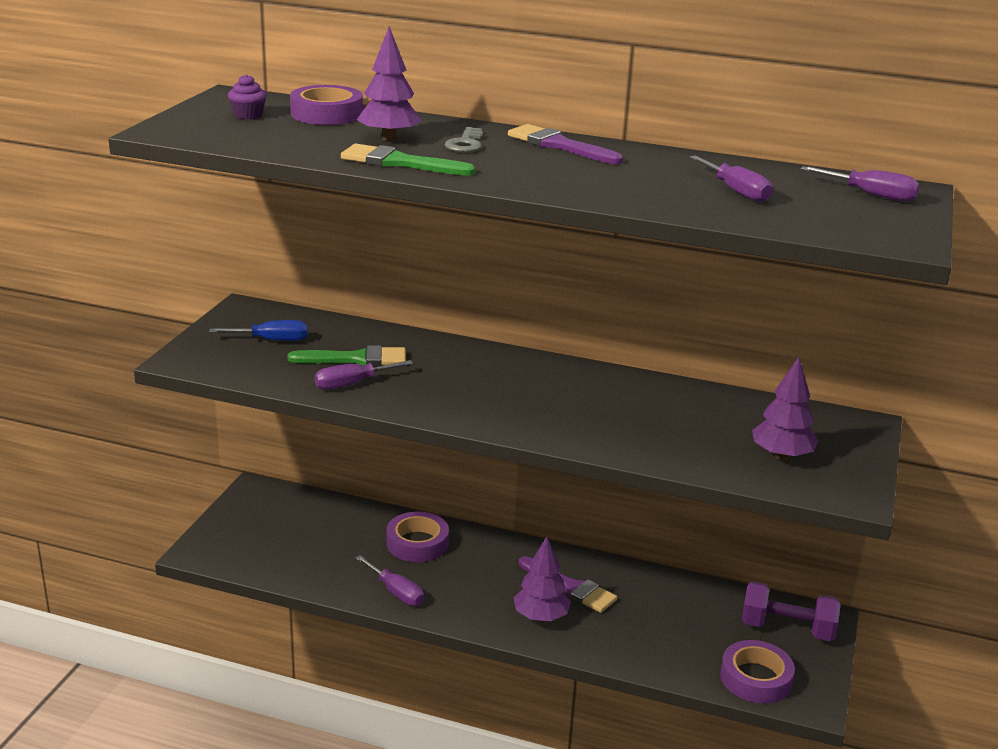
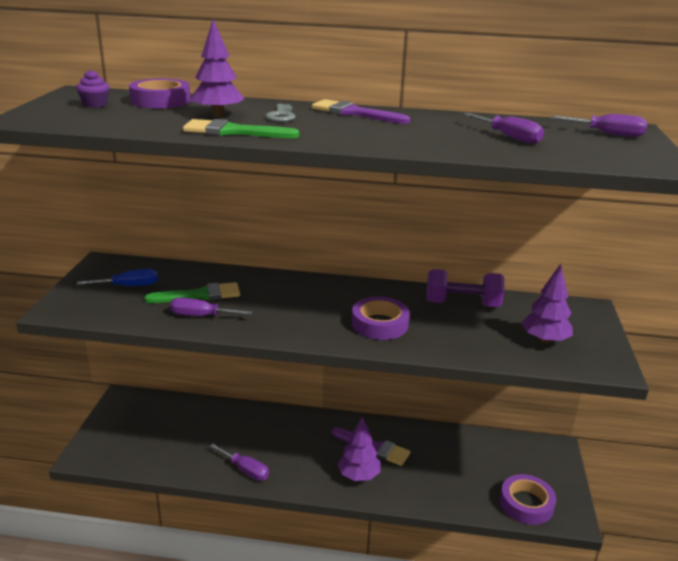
camera: 10 degrees left, 0 degrees up
purple screwdriver [314,360,413,389] -> purple screwdriver turned 45 degrees clockwise [170,298,253,316]
purple tape [386,511,449,562] -> purple tape moved to [352,297,410,340]
purple dumbbell [742,581,841,641] -> purple dumbbell moved to [427,269,505,307]

